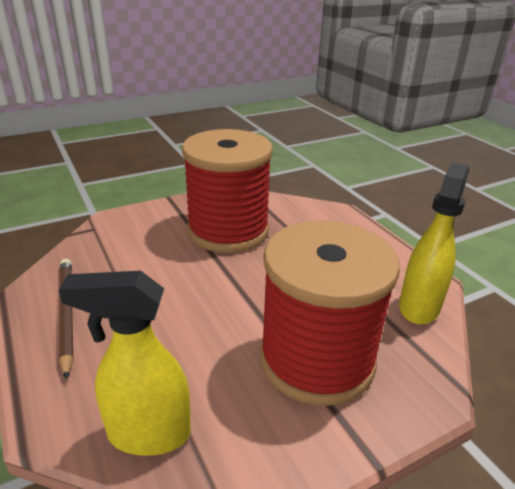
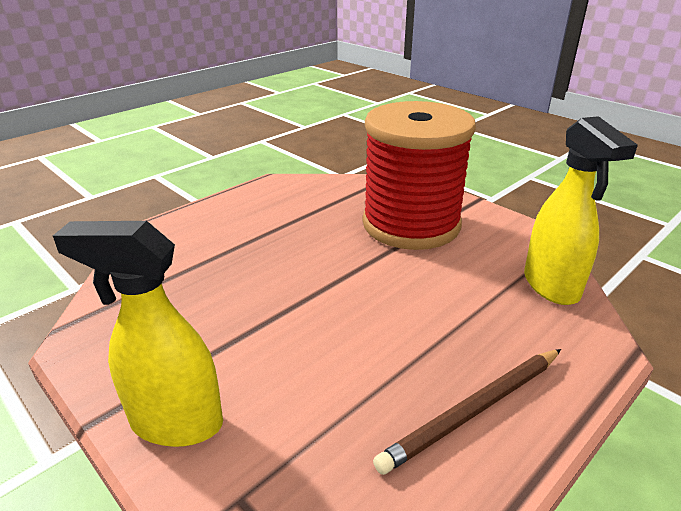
camera: 105 degrees left, 0 degrees up
red spool [182,129,273,253] -> none
yellow spray bottle [399,163,470,325] -> yellow spray bottle moved to [53,221,223,447]

